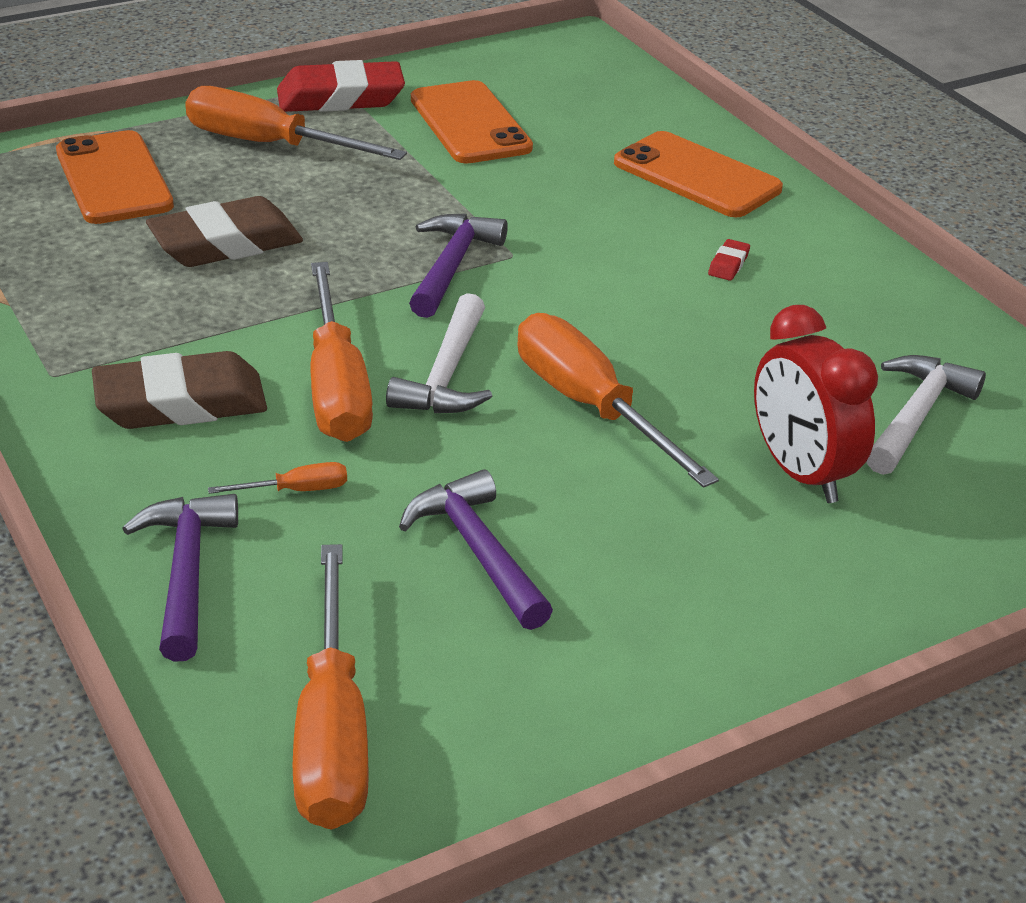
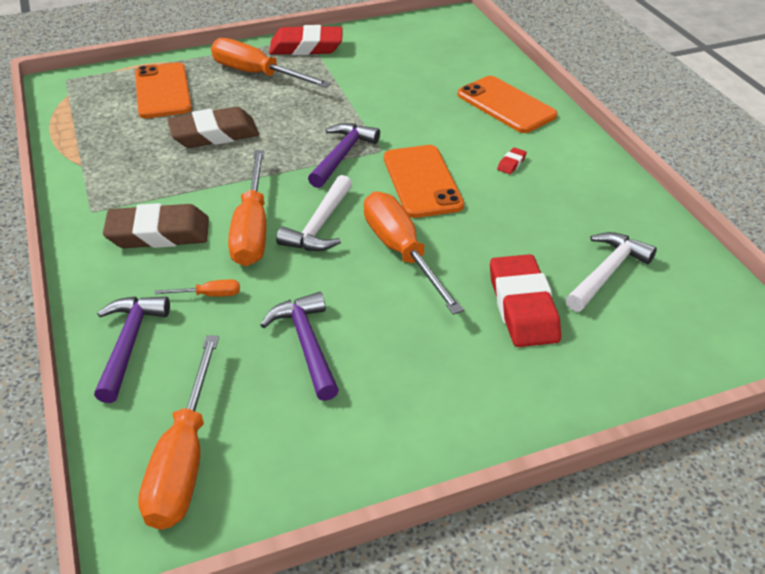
camera: 10 degrees right, 5 degrees up
orange phone [411,80,533,164] -> orange phone moved to [384,145,464,218]
red clock [754,305,878,503] -> red eraser [490,254,561,347]

